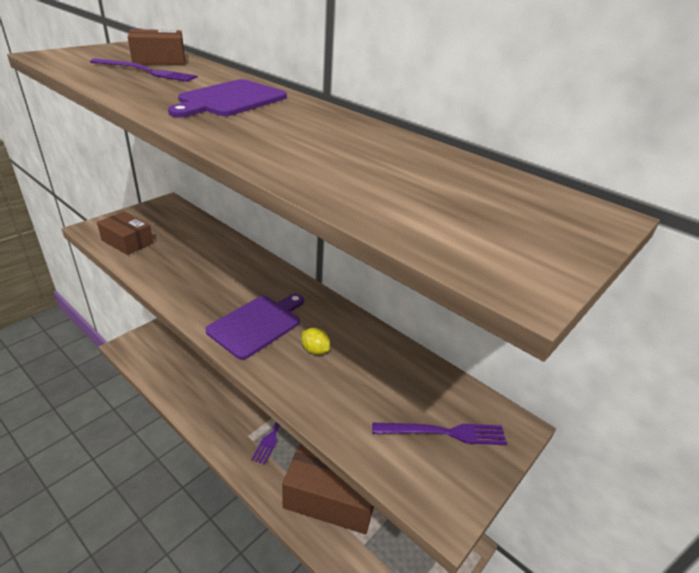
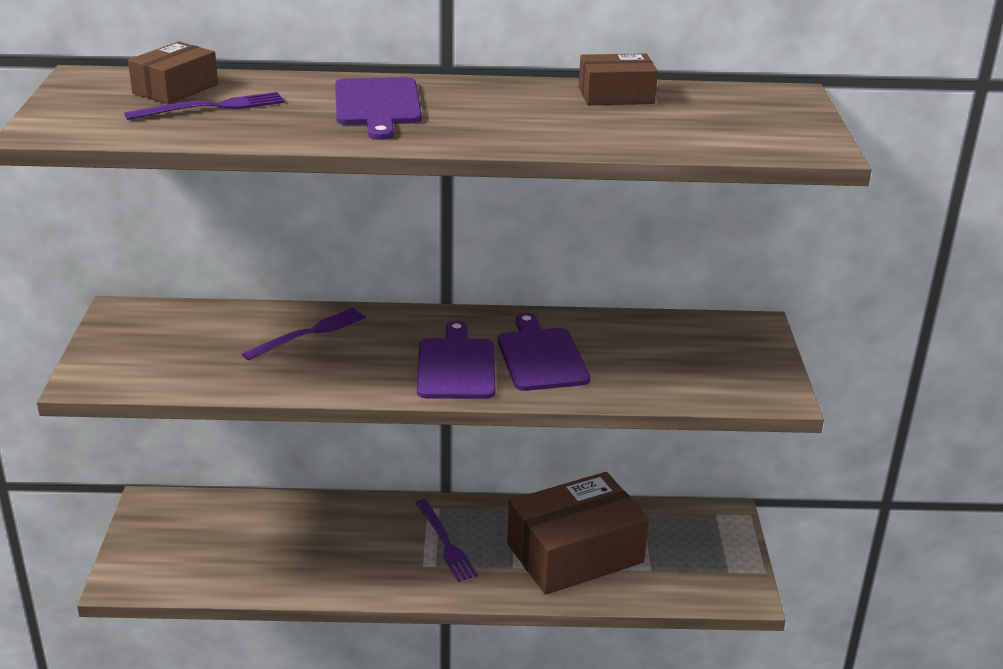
camera: 40 degrees left, 5 degrees down
brown box [97,211,153,255] -> brown box moved to [579,53,658,105]
yellow lemon [302,328,330,355] -> purple cutting board [498,313,590,391]
purple fork [372,423,507,445] -> purple fork moved to [242,308,366,360]

